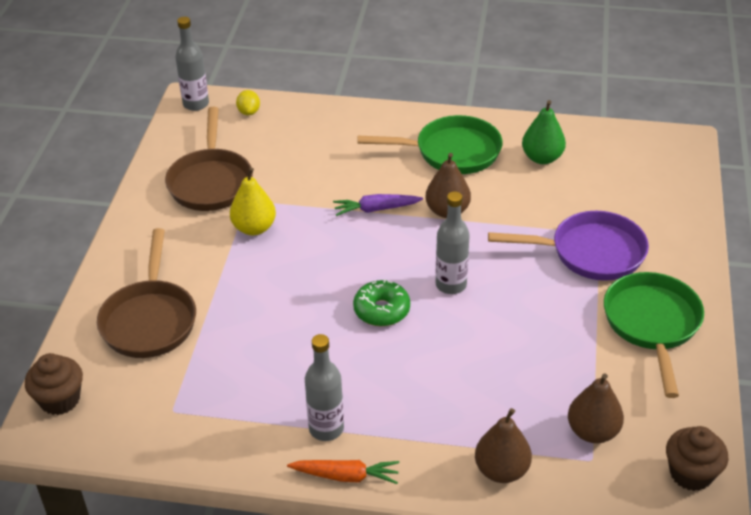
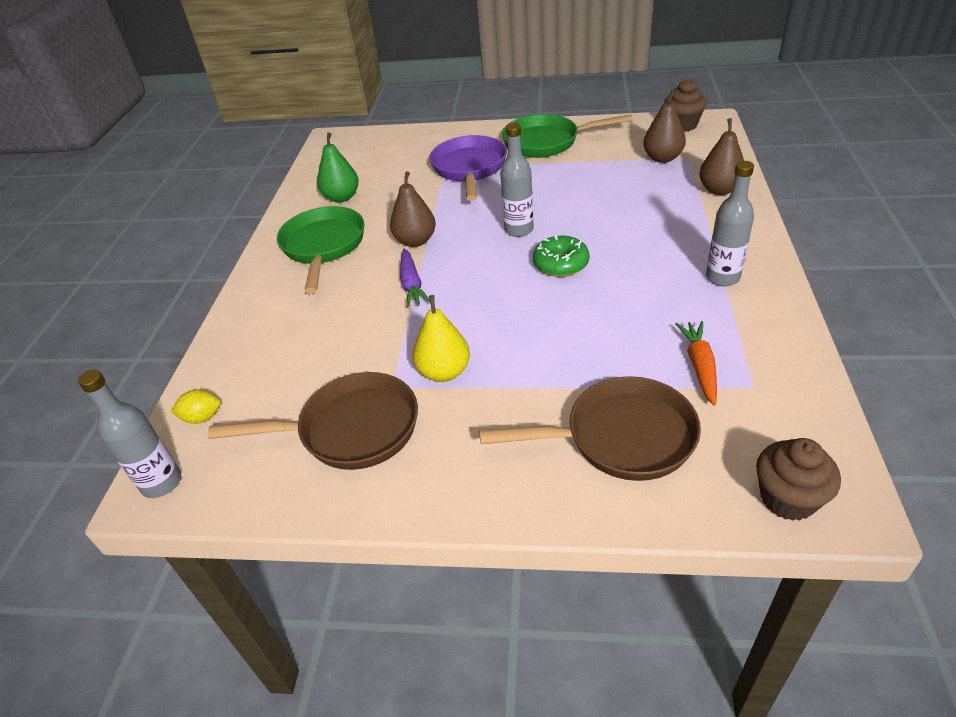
camera: 90 degrees left, 0 degrees up
orange carrot [287,460,399,484] -> orange carrot moved to [675,321,717,406]

